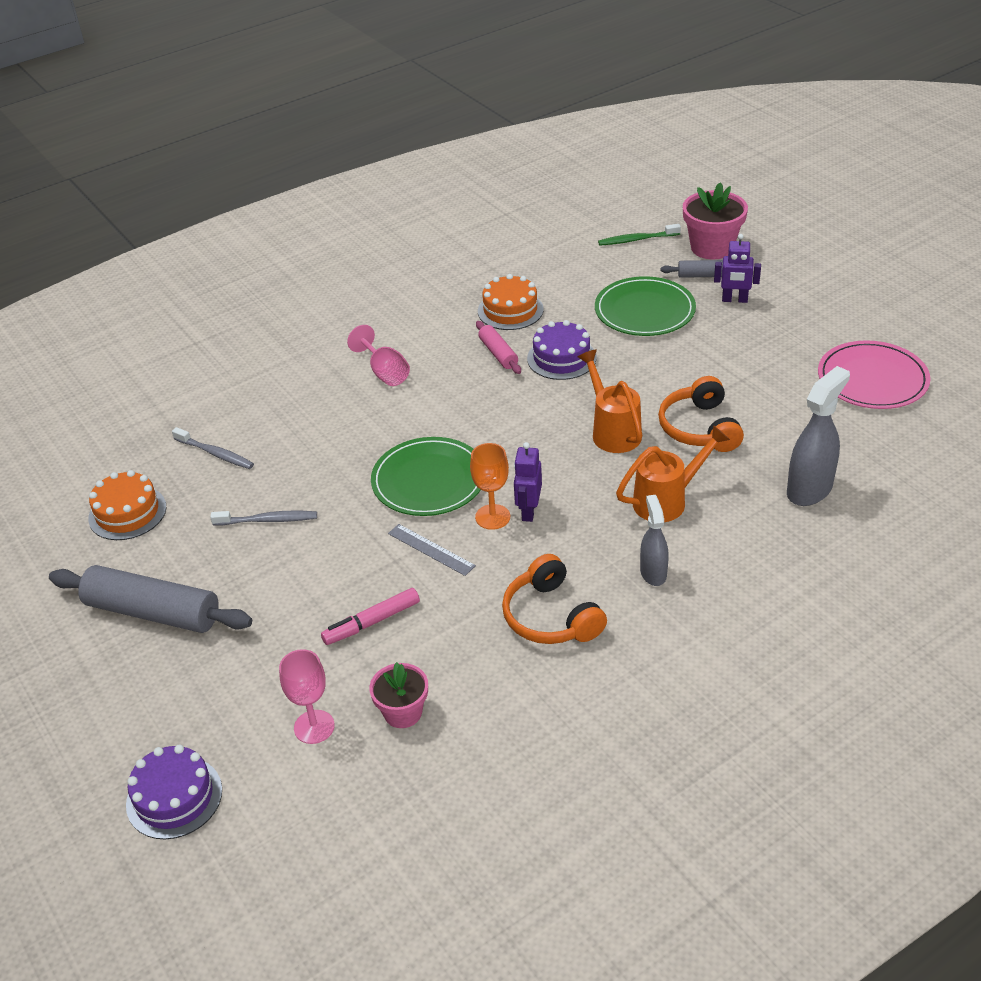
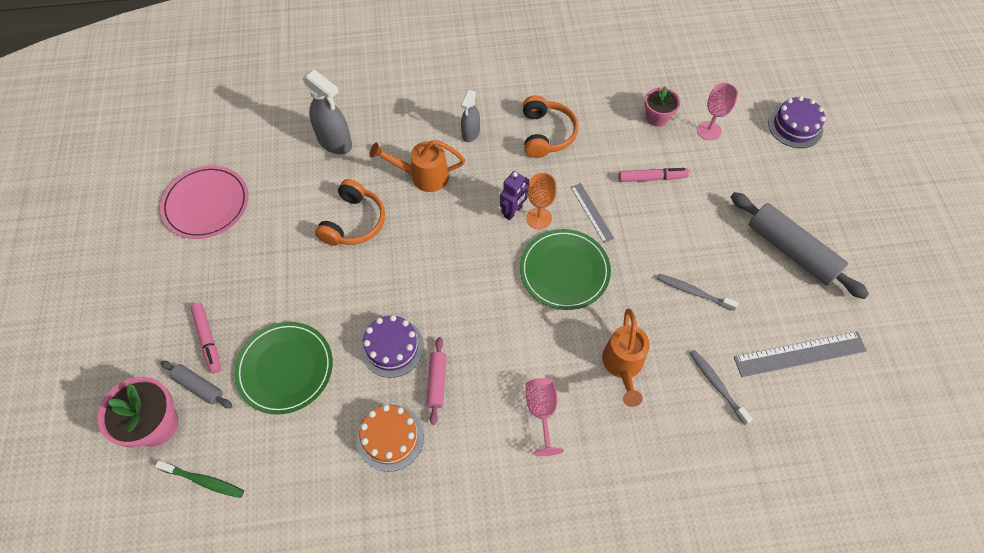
camera: 155 degrees left, 20 degrees up
orange cake [88,470,166,540] -> grey ruler [734,331,867,377]
orange watering can [578,349,642,453] -> orange watering can moved to [602,309,650,407]
purple robot [714,234,761,303] -> pink marker [190,303,221,374]
grey spray bottle [787,366,850,506] -> grey spray bottle turned 120 degrees counterclockwise [303,69,352,154]

